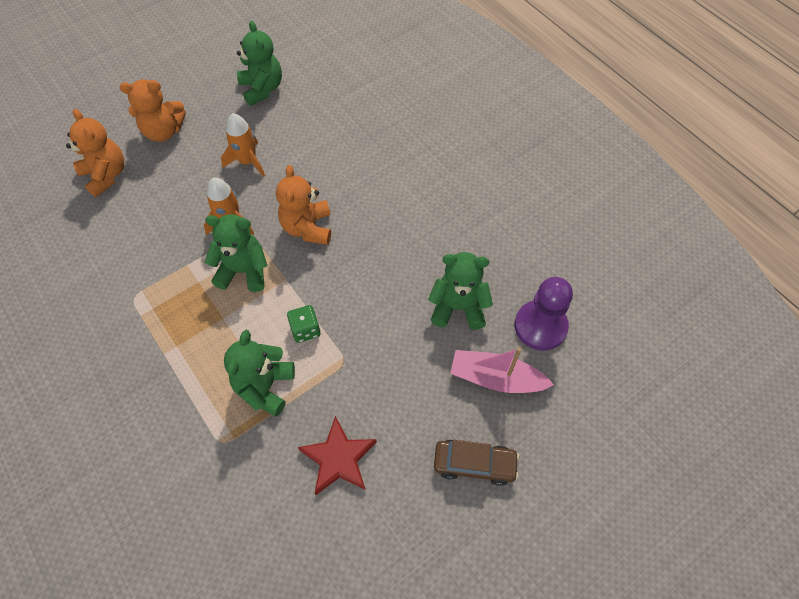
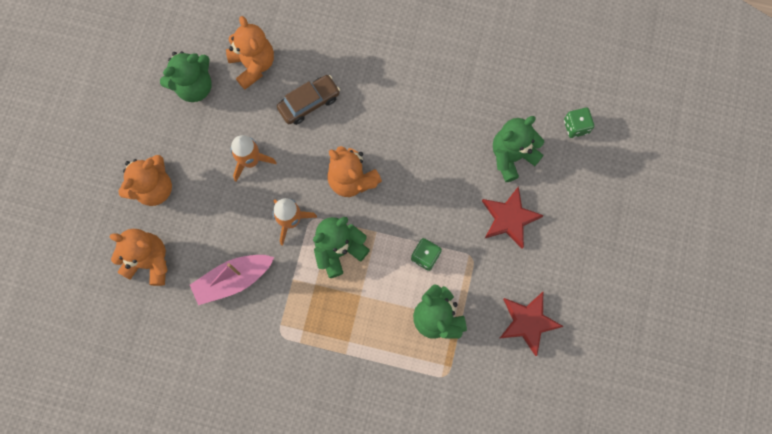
camera: 40 degrees left, 15 degrees up
green teddy bear [237,21,282,106] -> green teddy bear turned 120 degrees clockwise [160,51,212,102]
brown car [434,440,519,486] -> brown car moved to [277,75,340,125]
pink boat [450,348,554,393] -> pink boat moved to [190,255,274,305]
purple pawn [515,277,573,351] -> green dice [564,108,594,138]
none -> orange teddy bear [226,16,274,89]
none -> red star [482,186,544,249]

